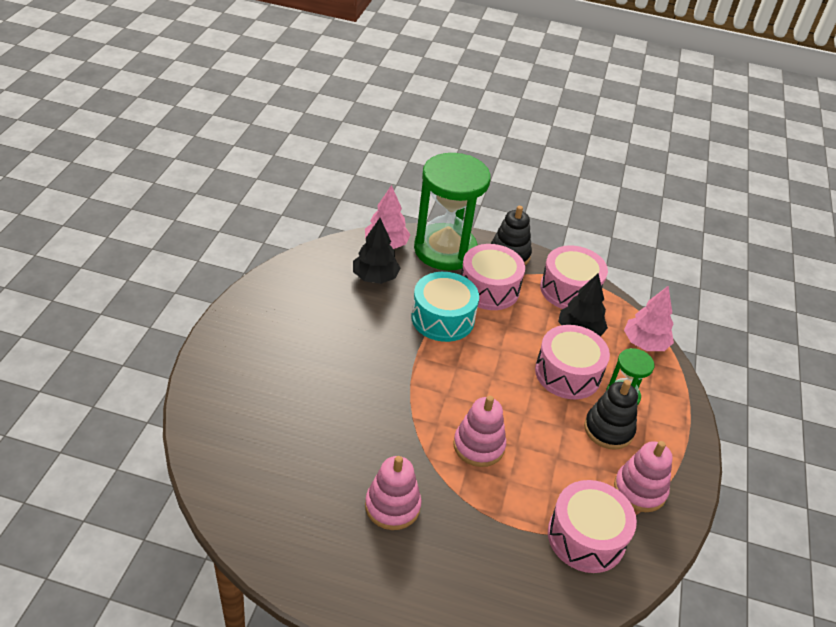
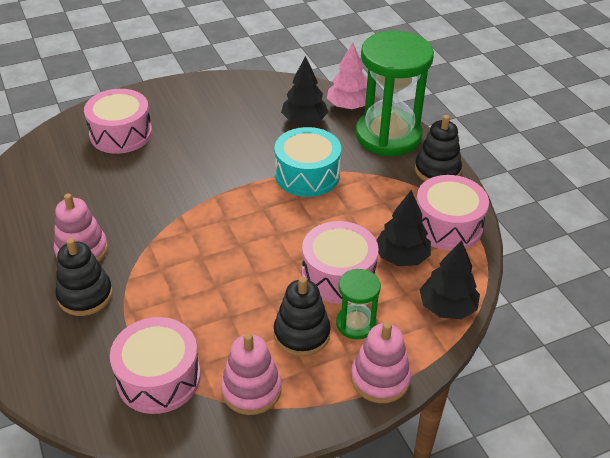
camera: 55 degrees right, 0 degrees up
pink stacking toy [453,396,506,467] -> pink stacking toy moved to [351,322,411,403]
pink drum [461,244,525,310] -> pink drum moved to [84,89,152,154]
pink tree [624,286,674,351] -> black tree [420,240,480,319]
none -> black stacking toy [55,238,113,316]

